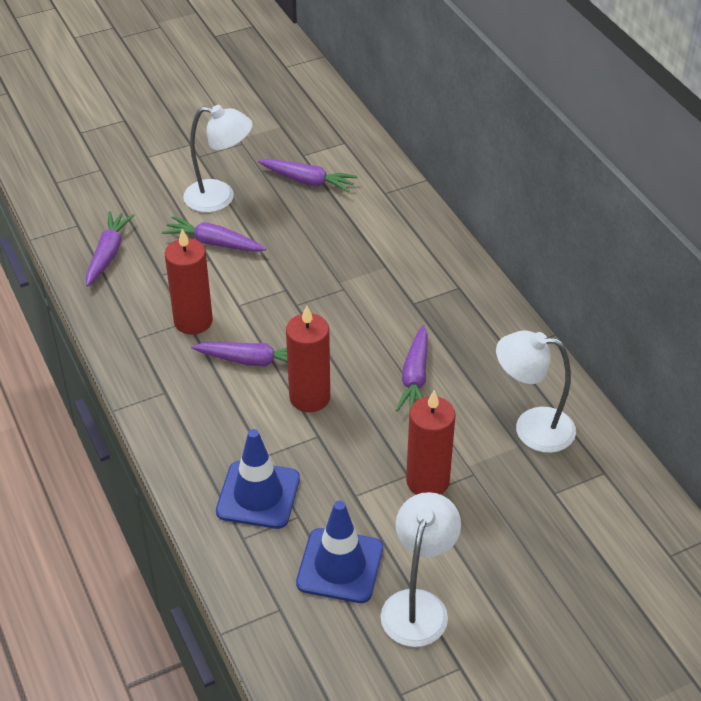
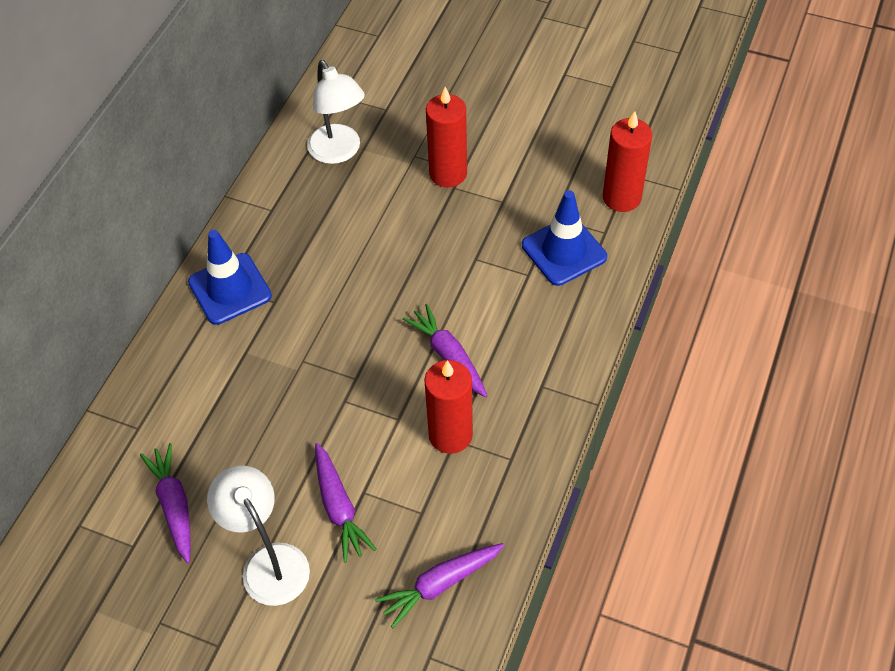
camera: 130 degrees left, 10 degrees up
red candle [286,305,330,412] -> red candle moved to [603,111,652,212]
blue traffic cone [296,501,383,603] -> blue traffic cone moved to [188,230,272,325]
white lamp [381,492,461,647] -> none
purple carrot [395,325,428,412] -> none

